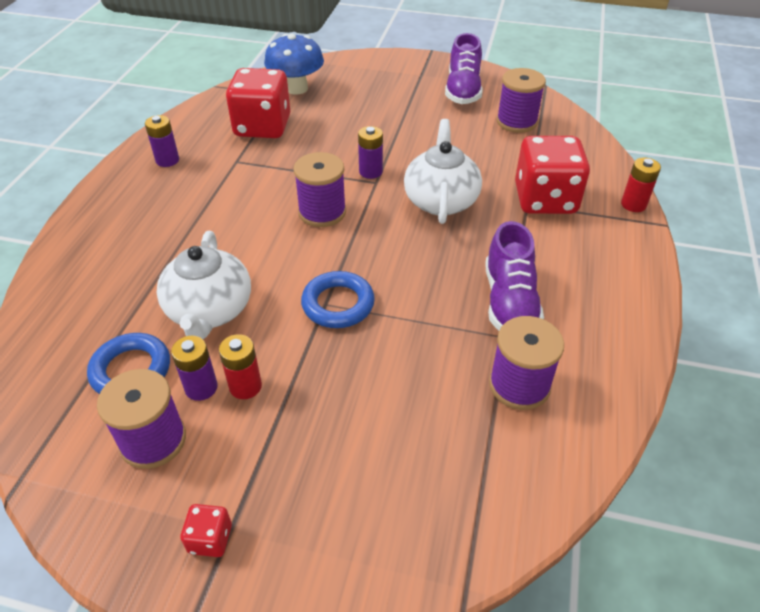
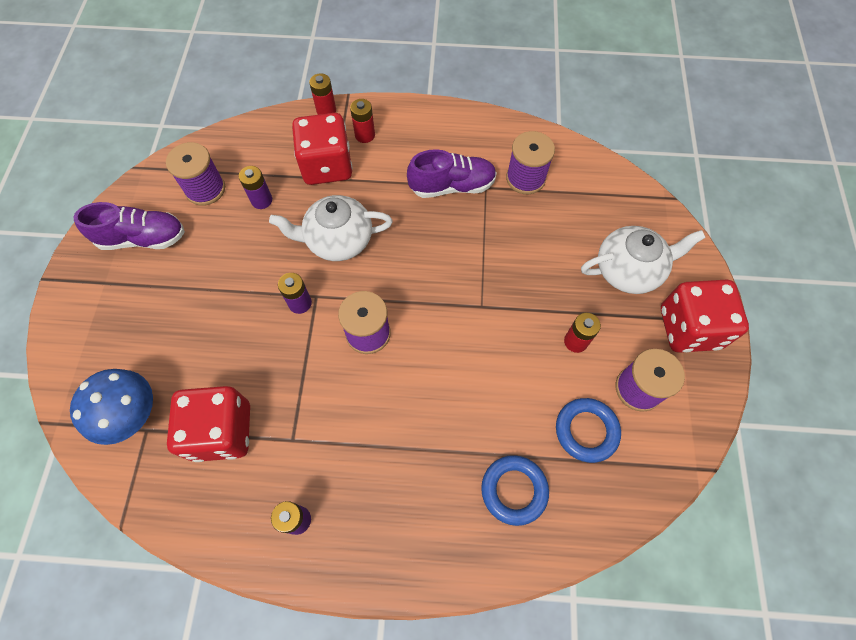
camera: 100 degrees left, 20 degrees up
white teapot [157,231,251,339] -> white teapot moved to [581,226,706,294]
purple battery [171,336,218,401] -> purple battery moved to [239,166,272,209]
red dice [180,504,232,557] -> red dice [661,279,749,353], size x2.35
blue ring [301,271,375,328] -> blue ring moved to [481,455,549,526]
none -> red battery [350,99,375,143]

